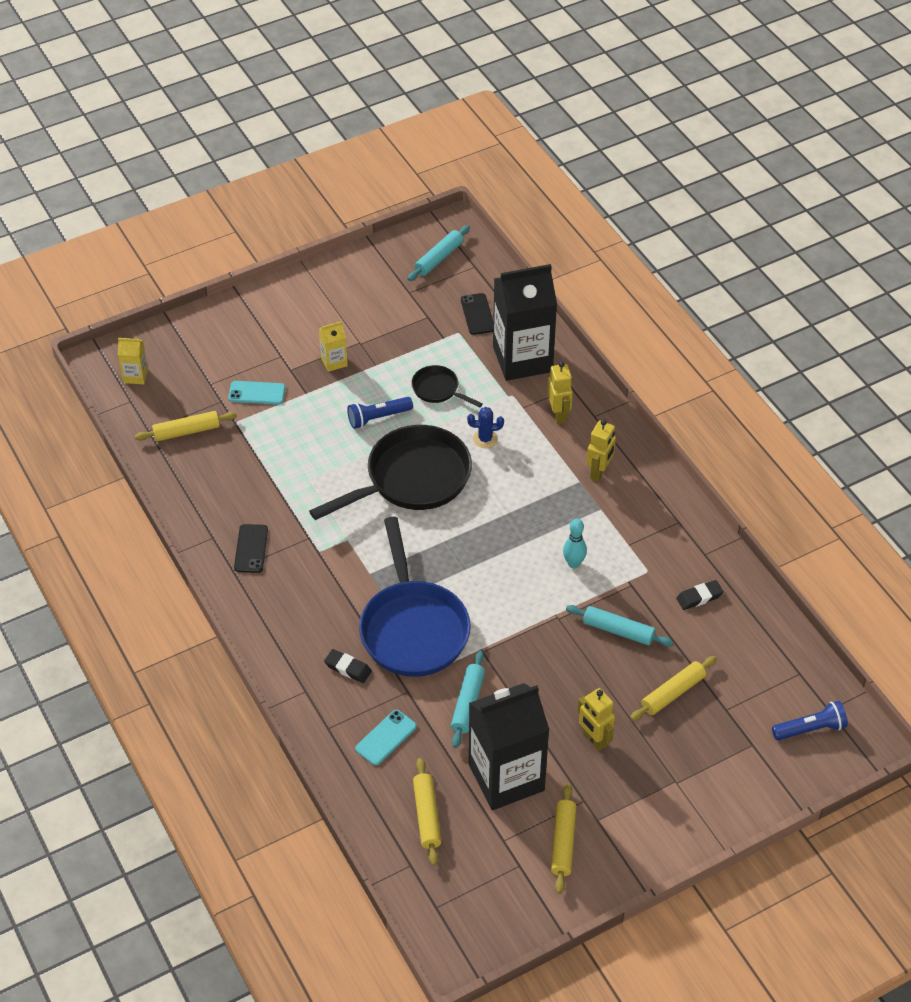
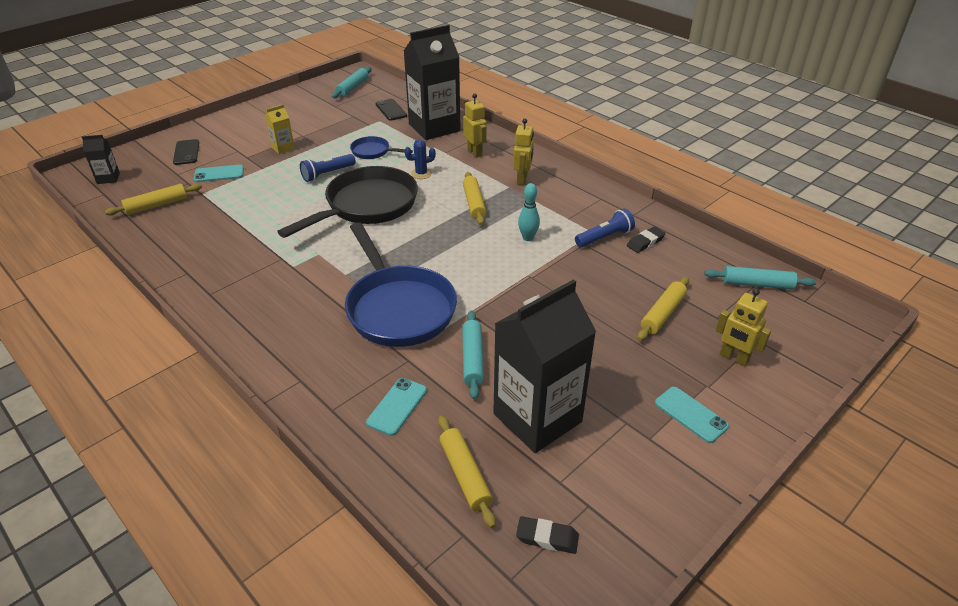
camera: 15 degrees left, 10 degrees down
yellow carton [118,338,148,384] -> black carton [82,135,120,184]
black phone [234,524,268,573] -> black phone moved to [173,139,199,165]
black eraser [324,649,372,683] -> black eraser moved to [516,516,579,554]
black pan [411,365,483,408] -> blue pan [350,136,413,159]
yellow rolling pin [551,784,576,894] -> yellow rolling pin moved to [463,172,486,225]
turquoise rolling pin [566,605,673,646] -> turquoise rolling pin moved to [704,266,816,290]
yellow robot [577,688,615,751] -> yellow robot moved to [716,289,771,366]
blue flashlight [772,701,848,740] -> blue flashlight moved to [575,209,635,247]
none -> turquoise phone [655,387,729,443]

